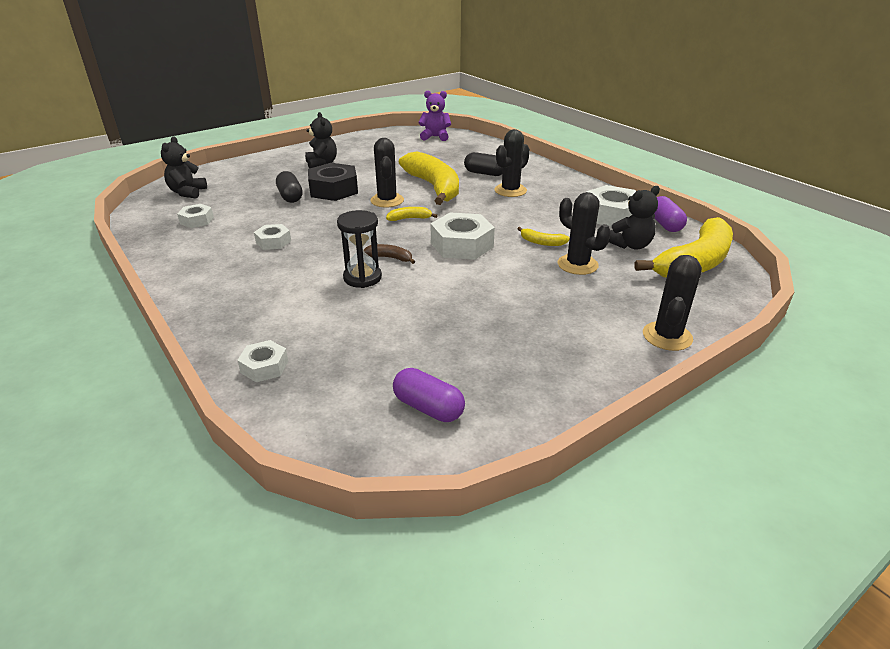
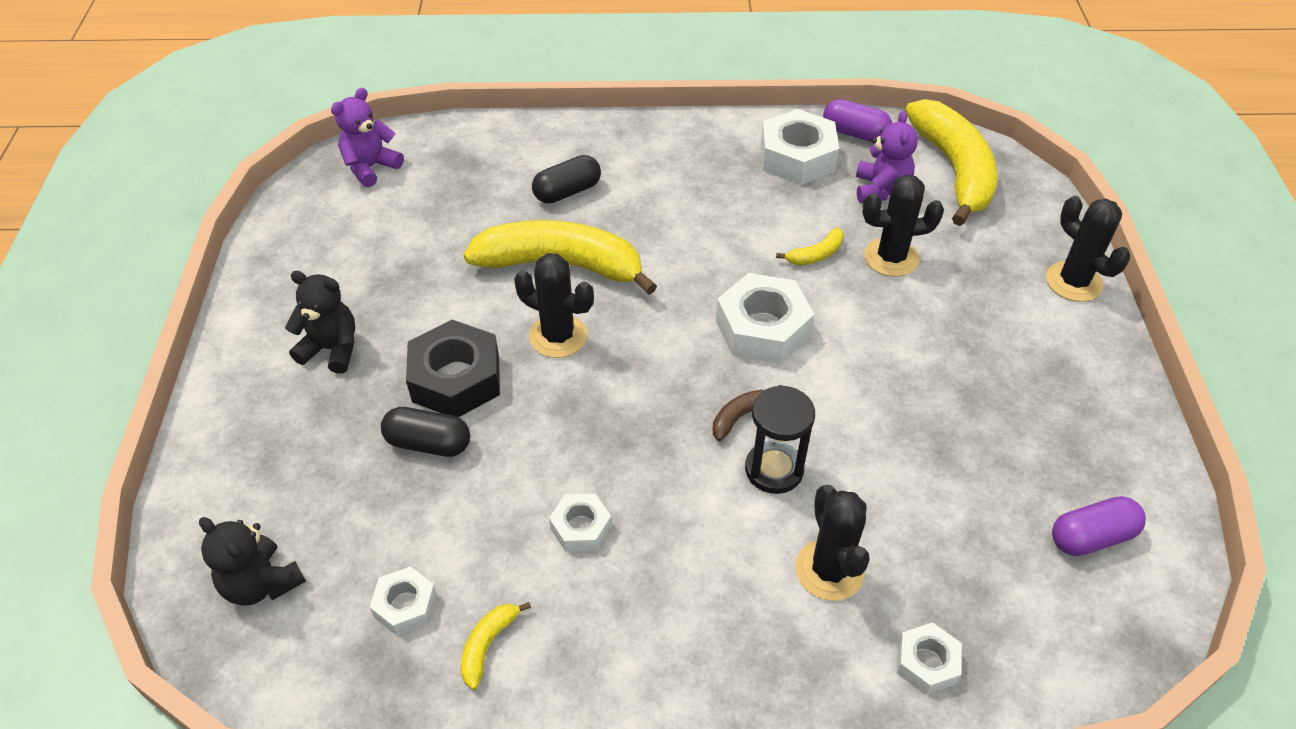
camera: 55 degrees left, 15 degrees up
yellow banana [386,207,438,221] -> yellow banana moved to [460,602,531,690]
black cactus [494,129,530,197] -> black cactus moved to [795,485,869,601]
black teddy bear [609,186,660,250] -> purple teddy bear [856,111,918,203]

